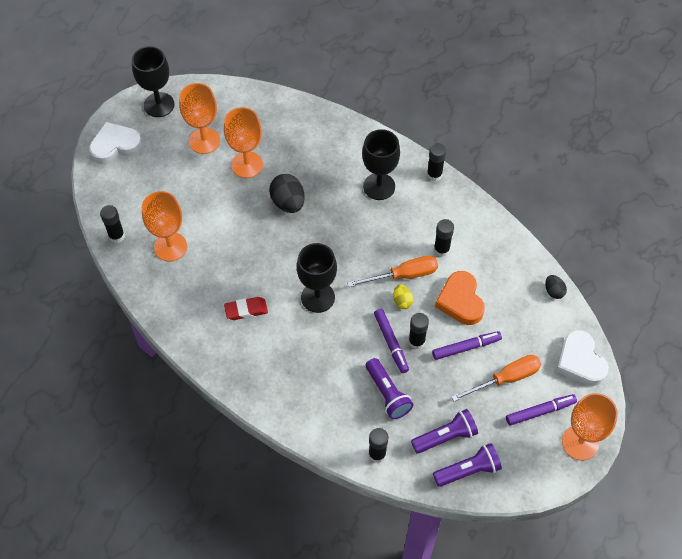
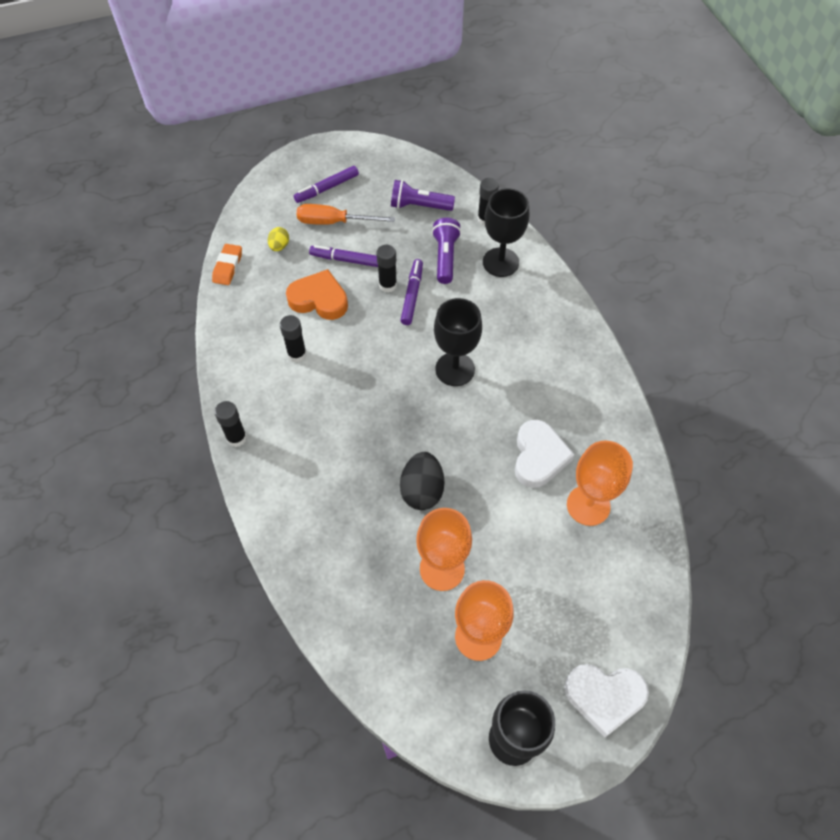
camera: 150 degrees left, 0 degrees up
black glue stick [100,205,125,243] -> none
red eraser [224,297,268,320] -> none
orange screwdriver [347,256,438,287] -> none
black goblet [362,129,400,200] -> black goblet moved to [483,188,529,277]
yellow egg [393,285,413,309] -> yellow egg moved to [268,227,289,251]
purple flashlight [433,443,502,487] -> none
orange heart [435,271,485,325] -> orange heart turned 90 degrees counterclockwise [286,269,348,320]
purple marker [506,394,577,426] -> purple marker turned 45 degrees counterclockwise [294,166,359,203]
black egg [545,275,567,299] -> orange eraser [212,244,242,285]
white heart [556,330,609,386] -> white heart moved to [515,420,575,488]
orange goblet [562,393,618,460] -> none

